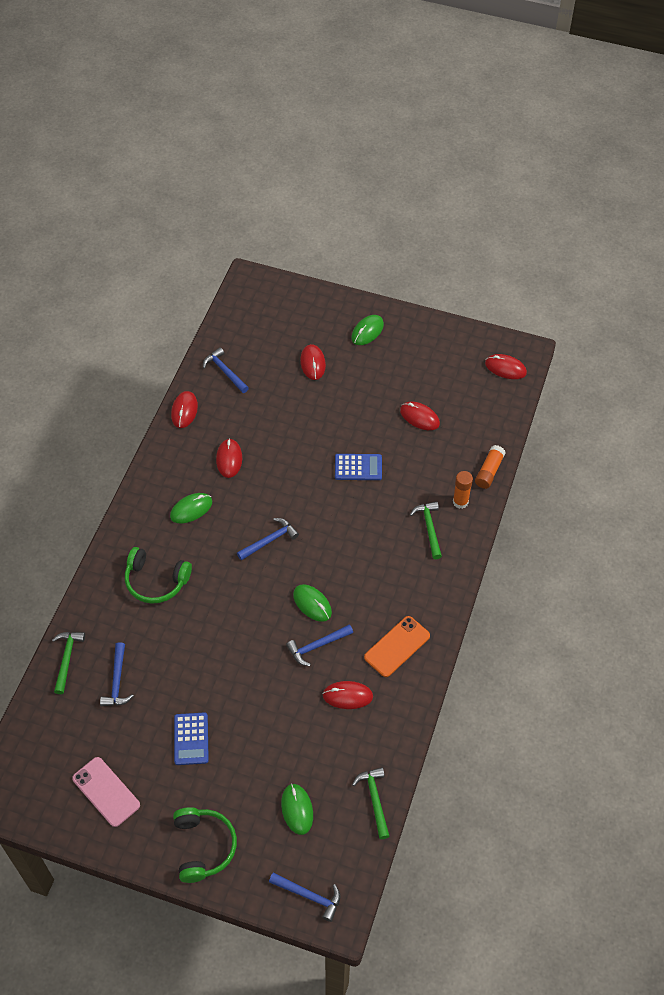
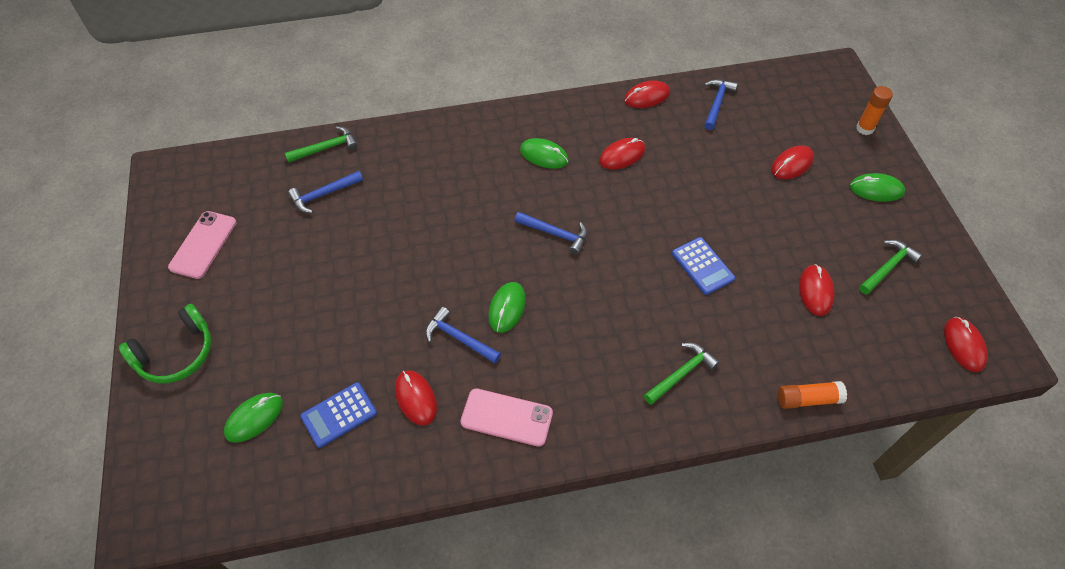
camera: 60 degrees right, 0 degrees up
green headphones [125,547,192,604] -> none
blue calculator [174,712,209,765] -> blue calculator moved to [300,382,377,448]
blue hammer [269,873,340,922] -> none
green hammer [352,767,390,839] -> green hammer moved to [859,240,922,295]
orange phone [364,616,430,677] -> pink phone [460,388,553,447]
orange glue stick [453,471,473,509] -> orange glue stick moved to [856,86,893,135]

